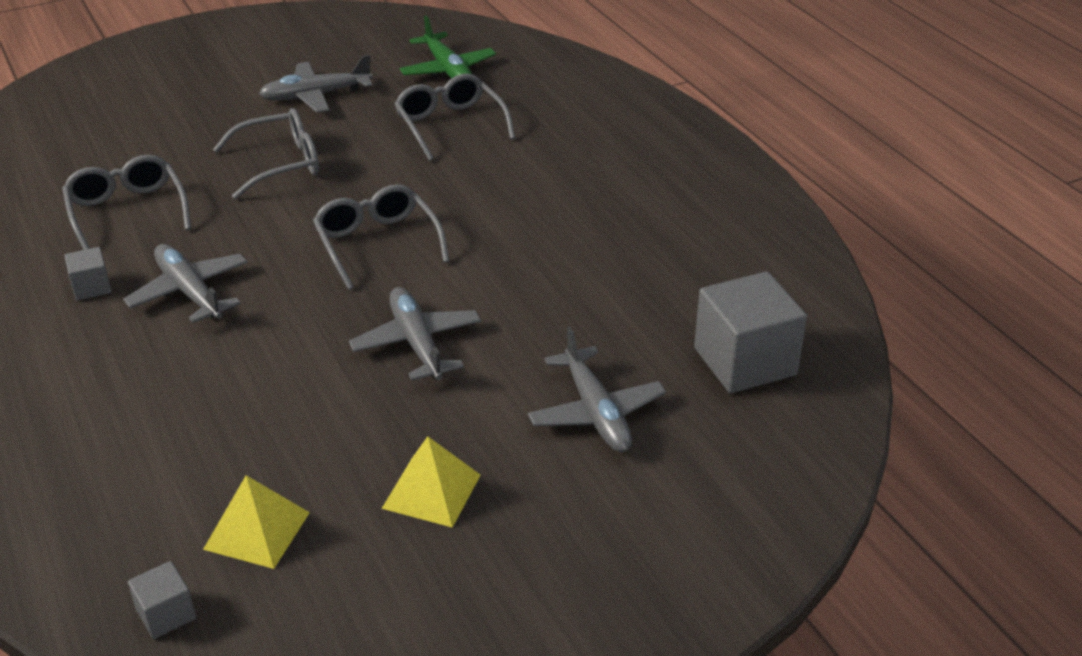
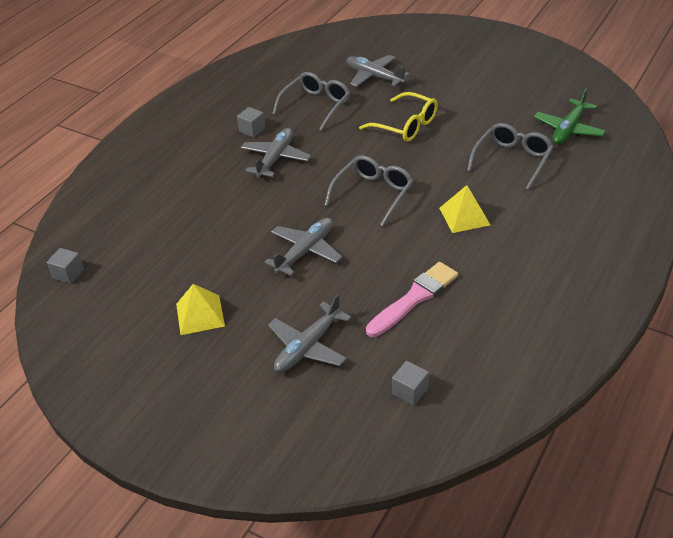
camera: 60 degrees right, 5 degrees up
yellow pyramid [203,475,310,569] -> yellow pyramid moved to [439,185,490,233]
grey glasses [213,108,319,199] -> yellow glasses [359,92,438,142]
grey plane [259,54,373,113] -> grey plane moved to [346,55,410,87]
grey cube [694,271,807,393] -> grey cube [392,361,429,405], size x0.48
none -> pink brush [366,262,458,337]

